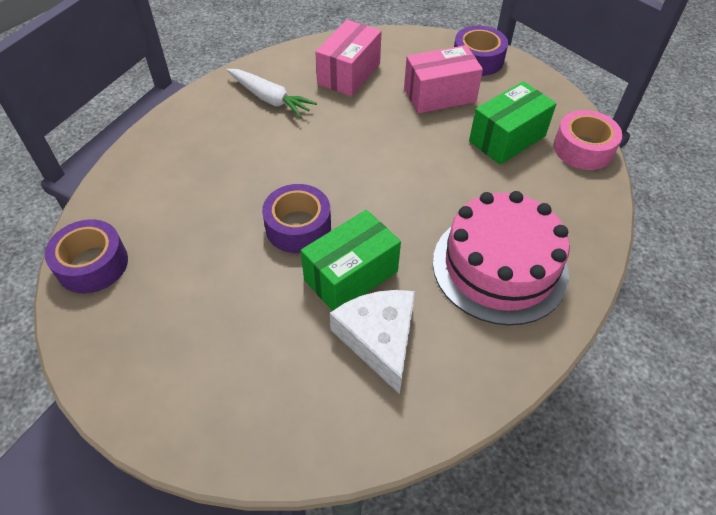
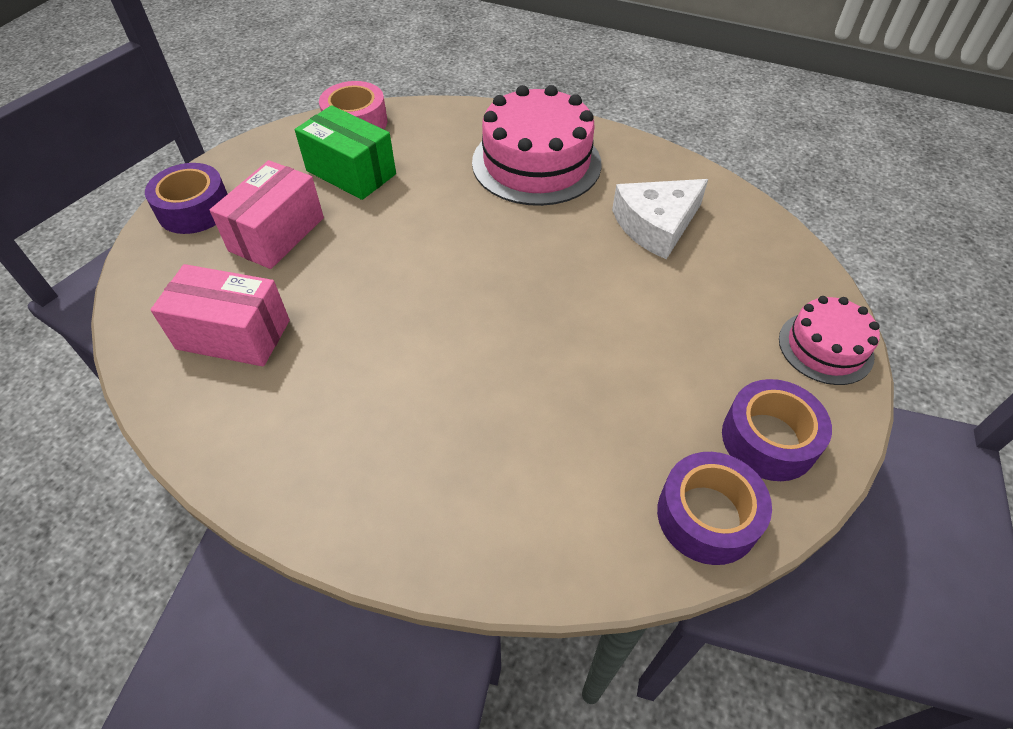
camera: 105 degrees left, 0 degrees up
white carrot [227,69,317,118] -> none
purple tape [262,184,331,253] -> purple tape moved to [722,379,832,481]
green box [301,210,401,311] -> none
pink box [404,45,483,114] -> pink box turned 60 degrees clockwise [210,160,324,269]
none -> pink cake [779,296,880,385]

